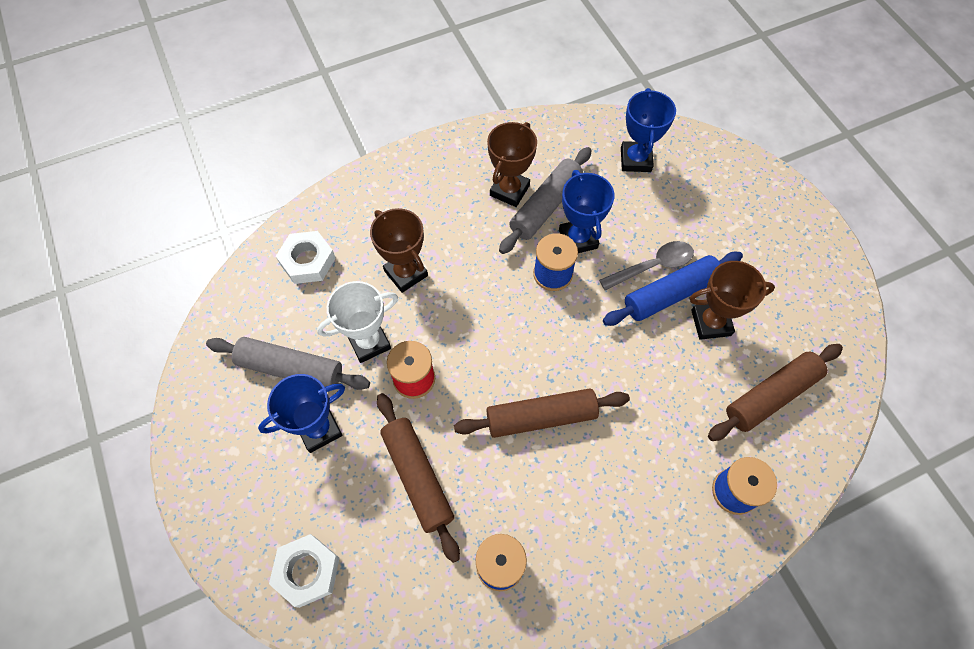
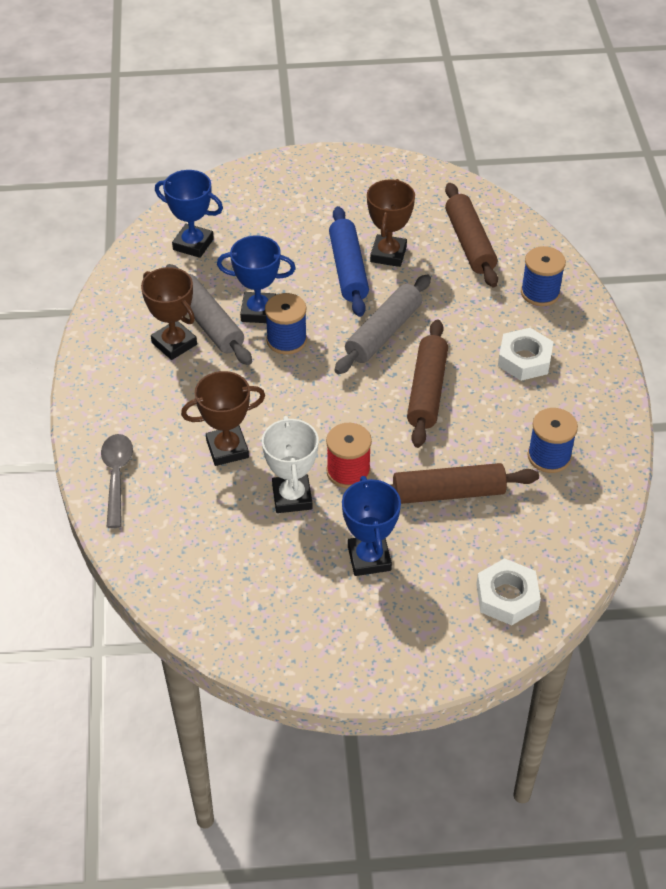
camera: 70 degrees left, 15 degrees down
grey rolling pin [206,337,370,390] -> grey rolling pin moved to [334,274,431,374]
white nut [276,231,336,284] -> white nut moved to [498,328,553,381]
grey spoon [599,241,694,291] -> grey spoon moved to [101,434,133,528]

